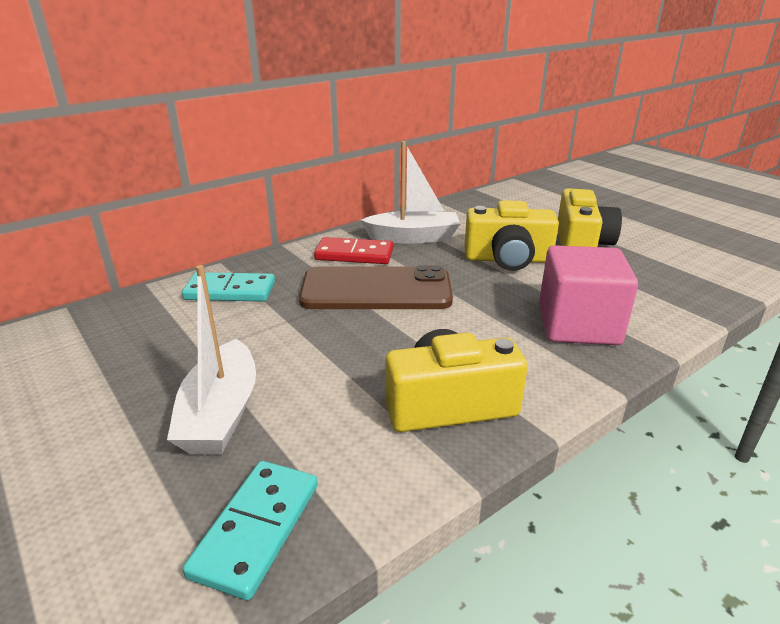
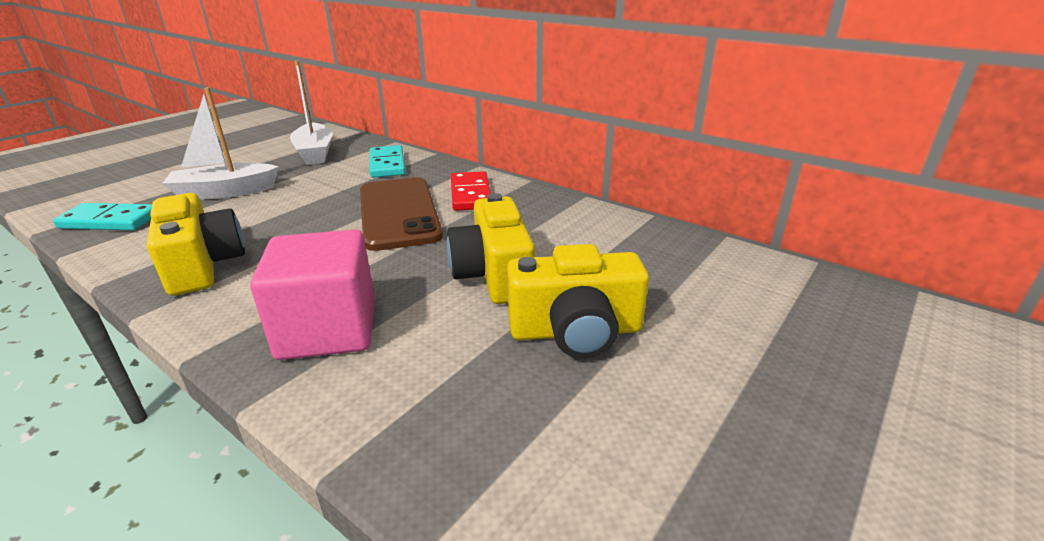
camera: 75 degrees right, 0 degrees up
white boat [361,141,460,244] -> white boat moved to [290,61,333,165]

